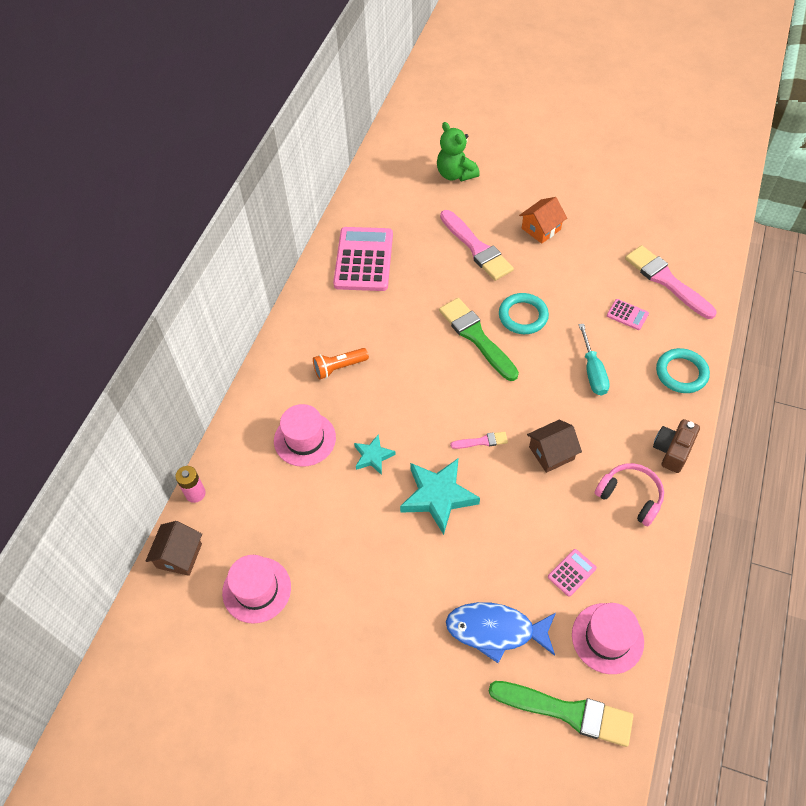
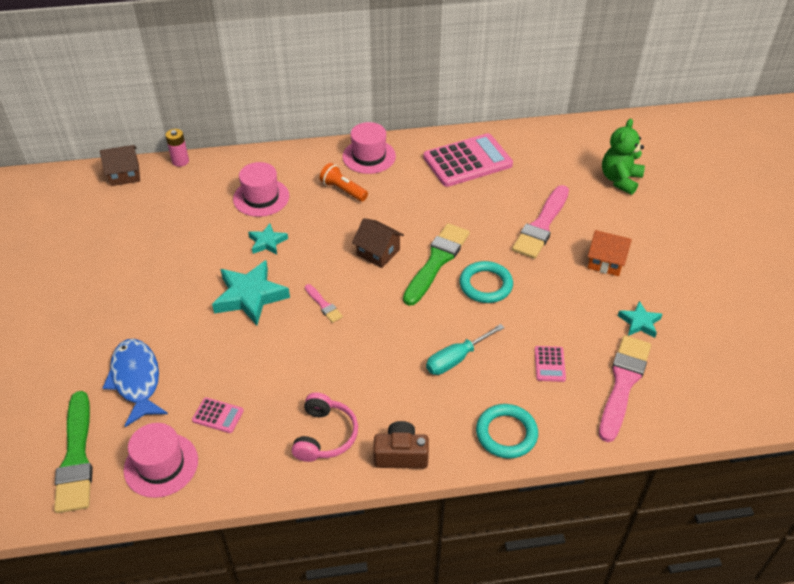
camera: 60 degrees right, 10 degrees down
pink hat [222,555,291,623] -> pink hat moved to [342,122,396,174]
brown house [527,419,582,473] -> brown house moved to [352,218,404,268]
none -> turquoise star [618,301,662,338]

